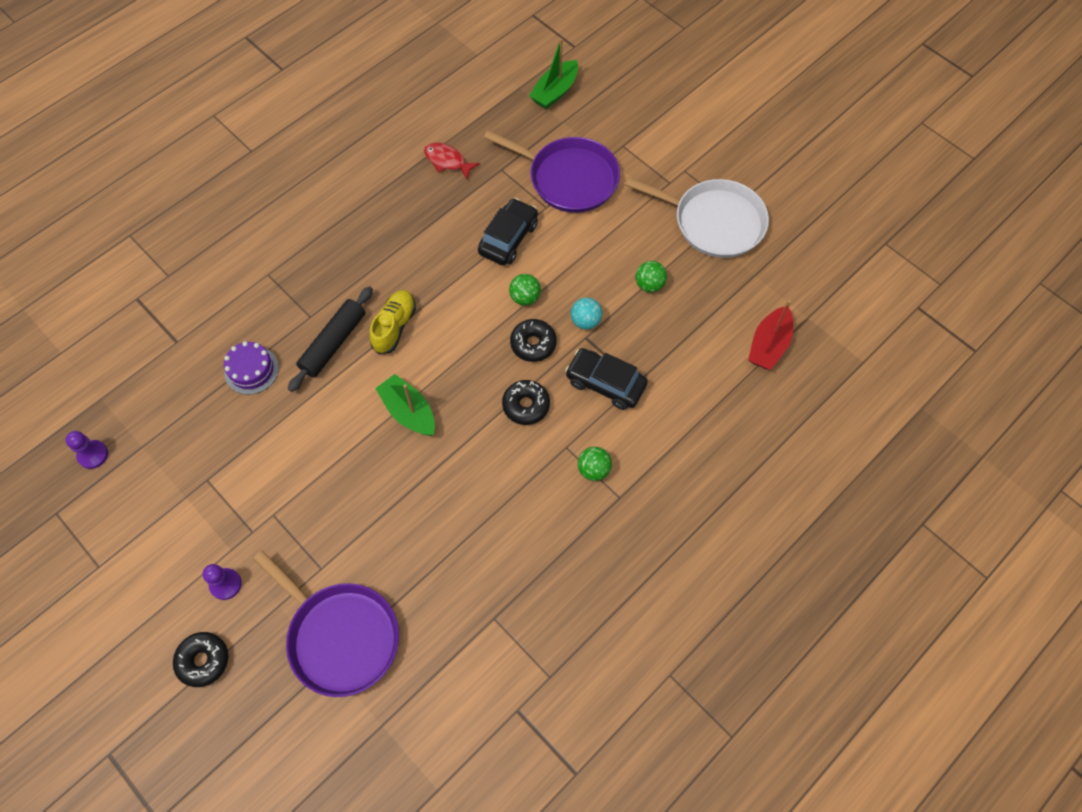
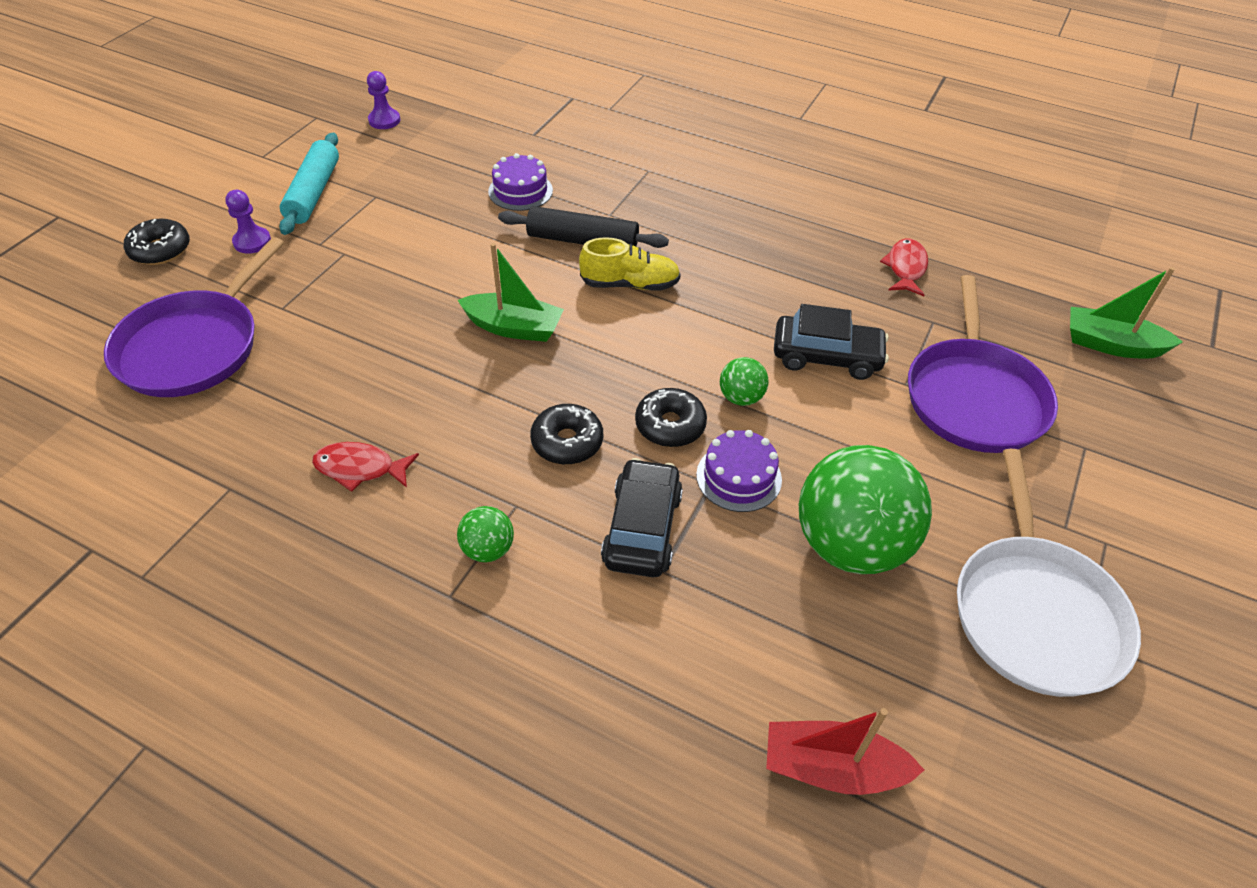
camera: 70 degrees right, 15 degrees down
green boat [375,374,435,436] -> green boat turned 75 degrees clockwise [458,243,564,342]
turquoise ball [571,298,602,330] -> purple cake [696,430,782,512]
green ball [635,261,667,293] -> green ball [799,445,932,574], size x2.27
none -> turquoise rolling pin [279,133,339,235]
none -> red fish [312,442,419,492]

